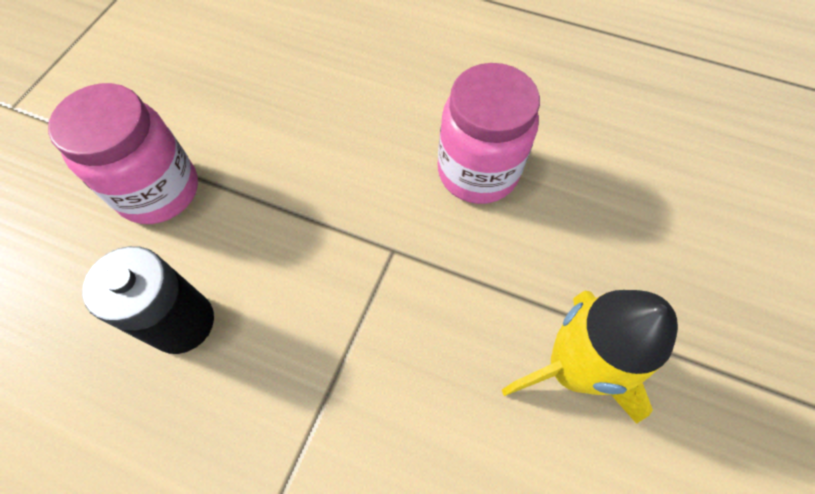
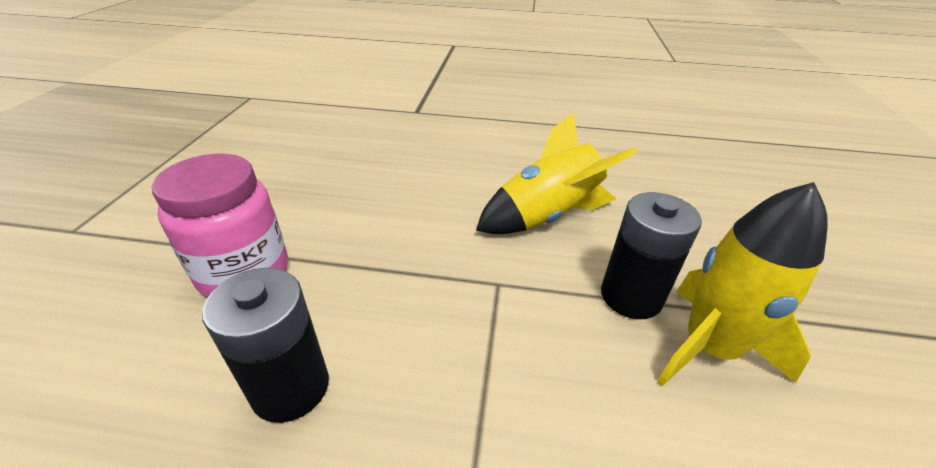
camera: 15 degrees left, 25 degrees down
pink jar [438,63,540,204] -> yellow rocket [476,112,637,234]
none -> black battery [601,192,702,319]

